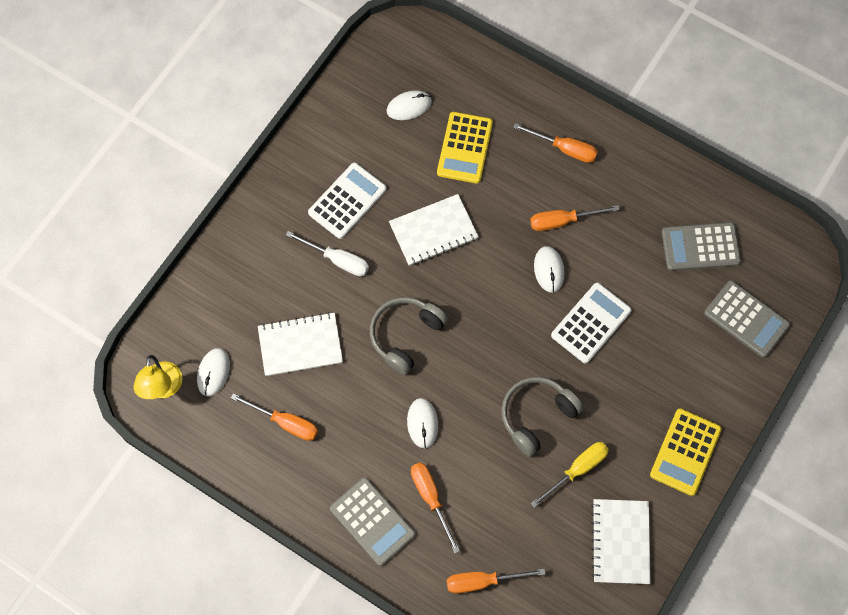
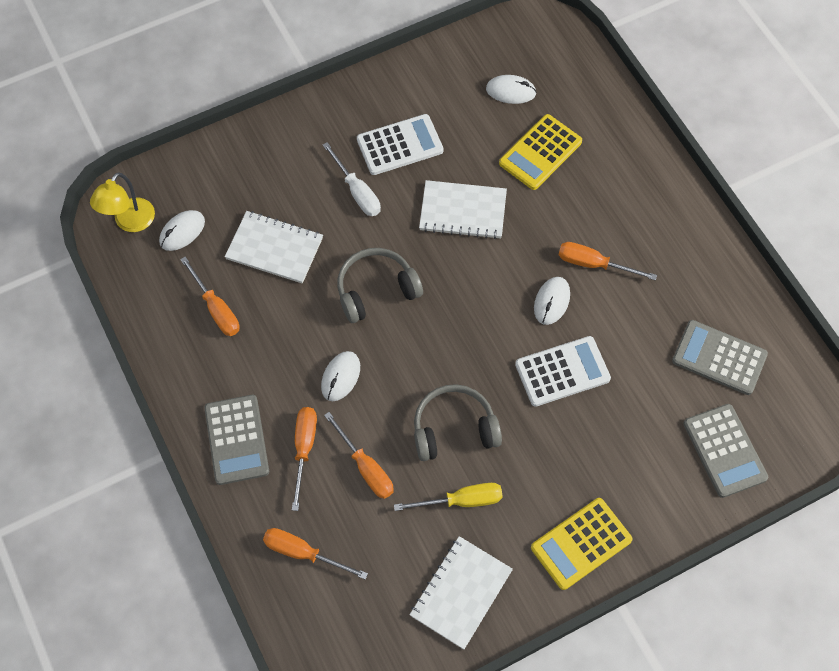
camera: 30 degrees right, 5 degrees down
orange screwdriver [513,123,598,163] -> orange screwdriver moved to [324,412,394,499]

